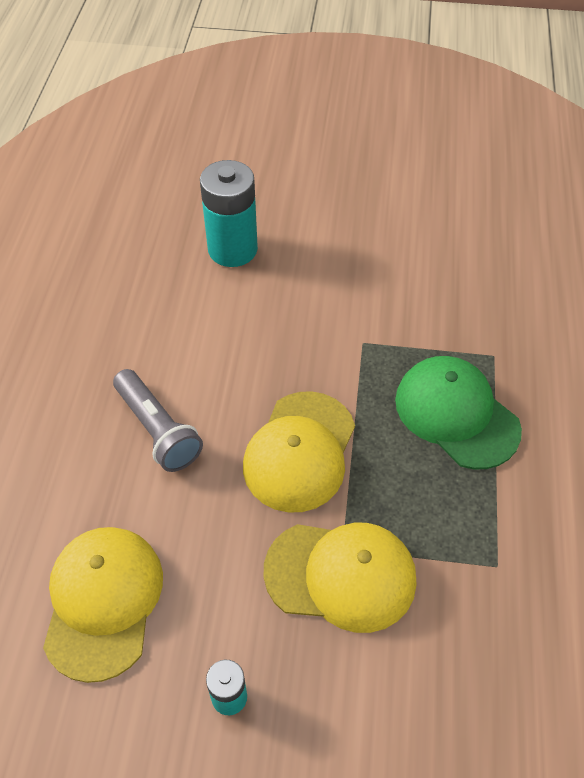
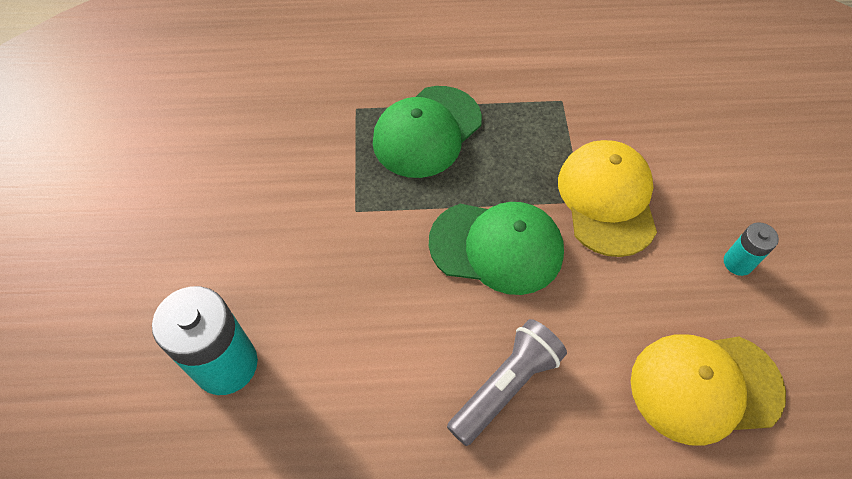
camera: 100 degrees left, 5 degrees up
yellow cap [243,391,355,512] -> green cap [429,202,564,295]

